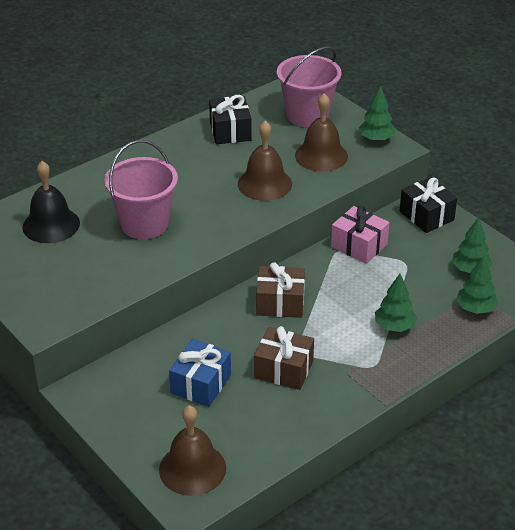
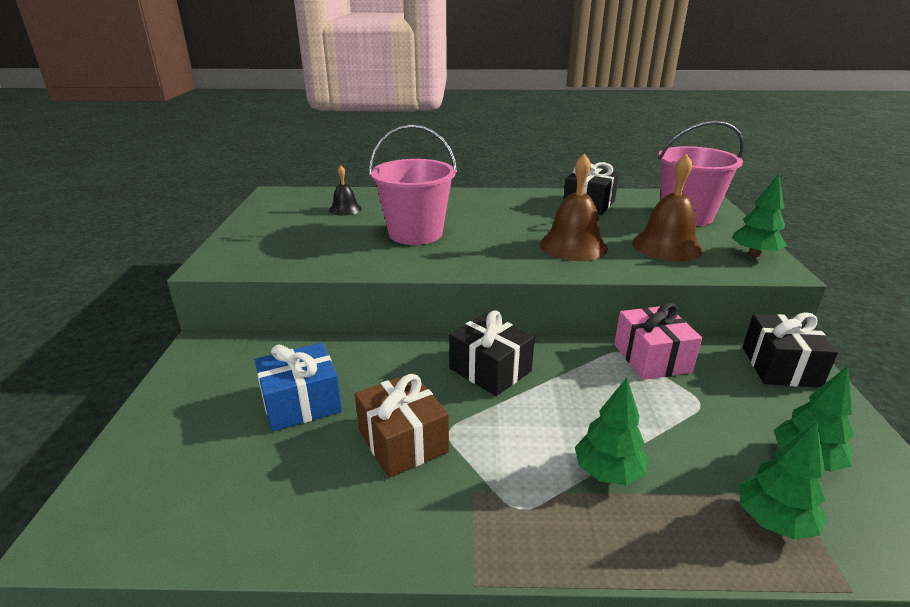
camera: 40 degrees right, 10 degrees down
black bell [22,161,80,243] -> black bell [329,166,362,216], size x0.56
brown bell [159,405,226,496] -> none
brown gift [256,262,305,318] -> black gift [449,311,535,396]

